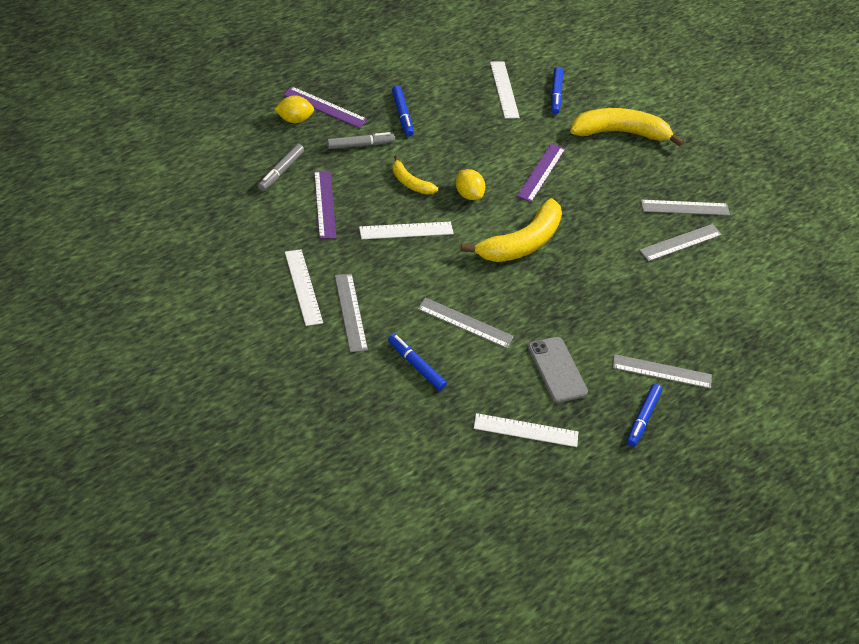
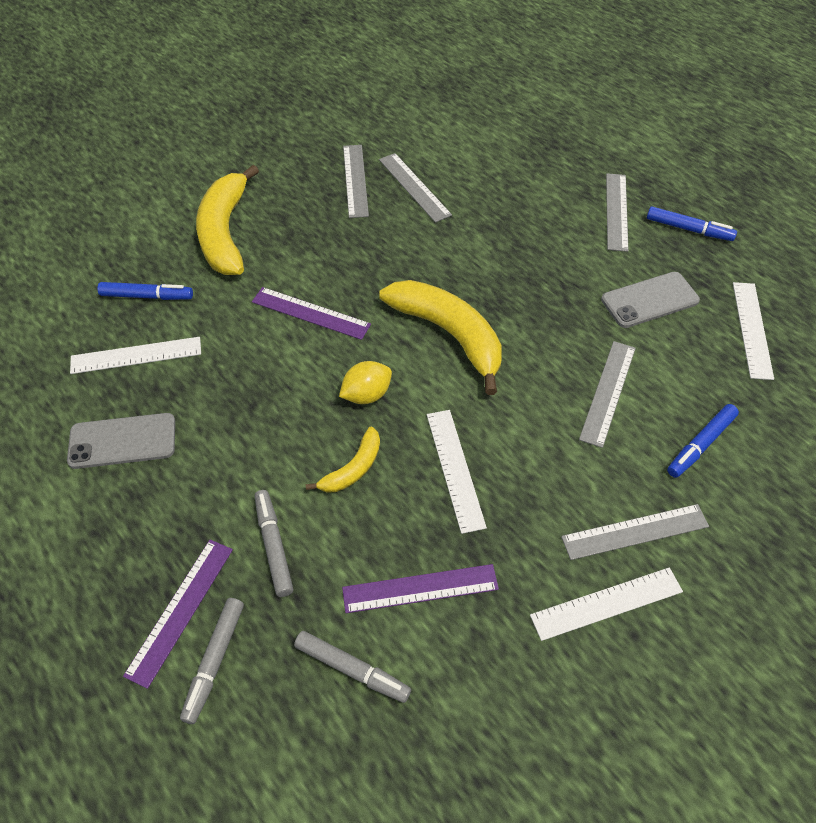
camera: 85 degrees left, 5 degrees up
yellow lemon [274,95,314,123] -> grey marker [180,598,244,724]
blue marker [392,86,414,136] -> none
none -> grey phone [67,413,175,469]

